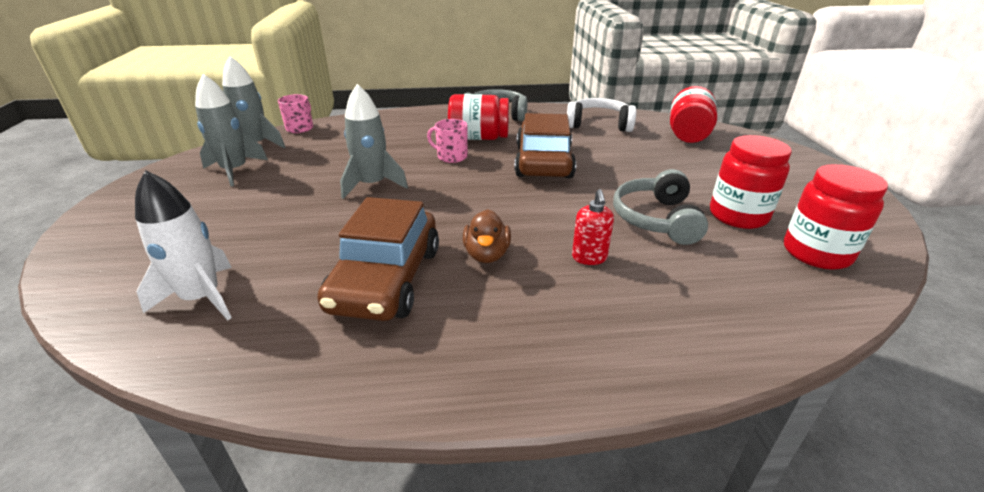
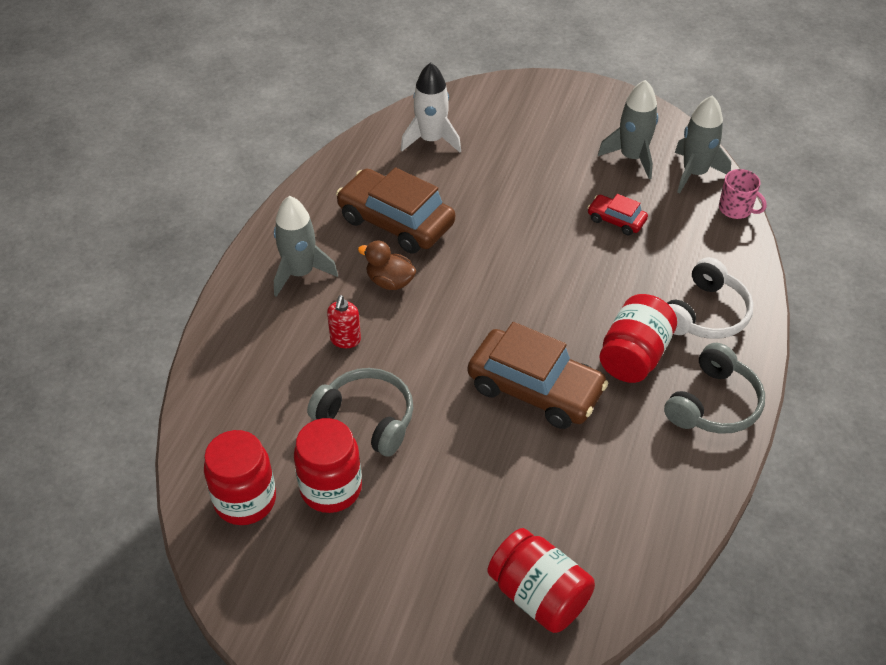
camera: 115 degrees right, 15 degrees up
grey rocket [340,84,408,199] -> grey rocket moved to [274,196,338,297]
pink mug [427,119,468,163] -> none
white headphones [567,98,636,132] -> white headphones moved to [667,257,754,339]
red soap dispenser [572,189,614,265] -> red soap dispenser turned 105 degrees counterclockwise [327,295,361,348]
none -> red car [587,194,648,235]

